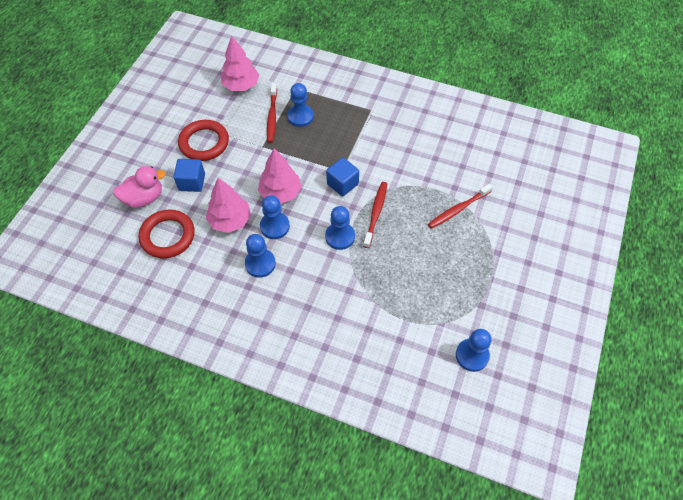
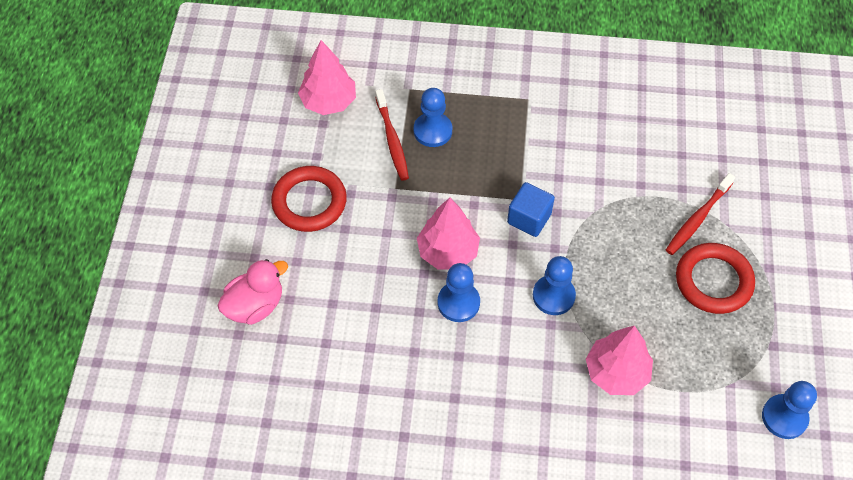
camera: 15 degrees left, 0 degrees up
red ring [139,209,195,258] -> red ring moved to [676,243,755,314]
blue cube [173,159,205,192] -> none
pink tree [206,178,251,233] -> pink tree moved to [586,326,653,395]
blue pawn [245,234,276,278] -> none
red toothbrush [363,182,387,248] -> none

